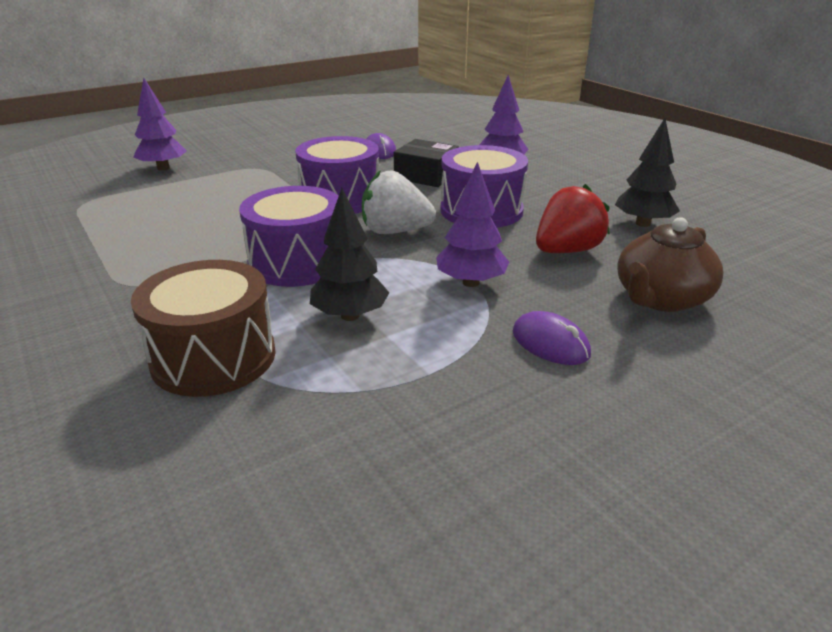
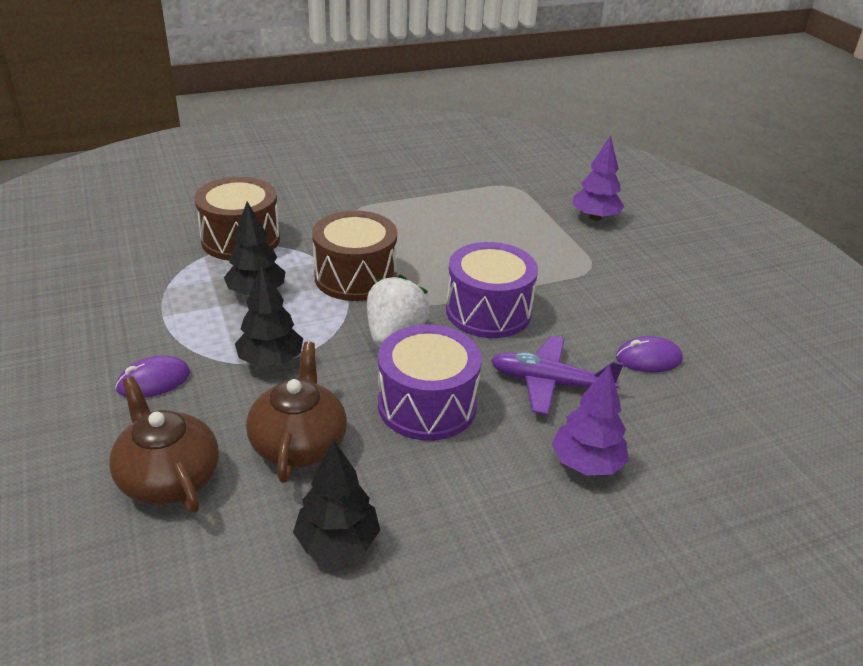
camera: 100 degrees right, 5 degrees up
purple drum [239,186,339,287] -> brown drum [312,210,397,301]
black box [394,139,459,187] -> purple plane [491,336,623,415]
purple tree [436,162,509,287] -> black tree [235,264,303,367]
red strawberry [536,184,610,253] -> brown teapot [246,342,347,483]

